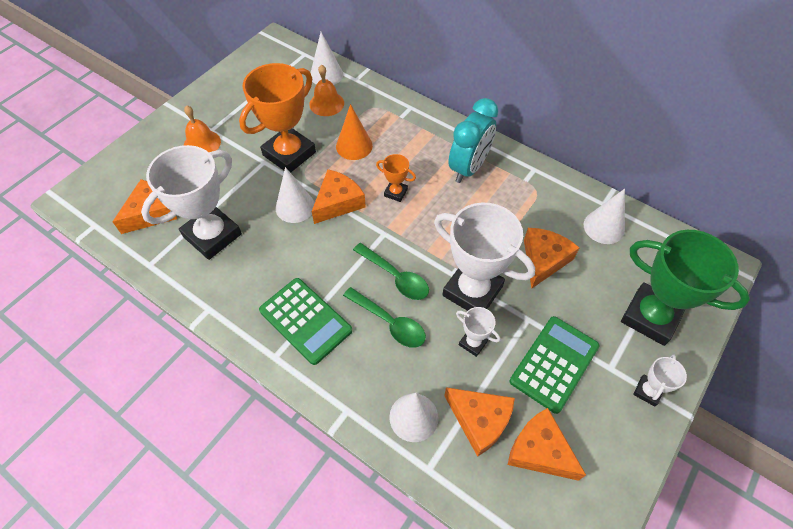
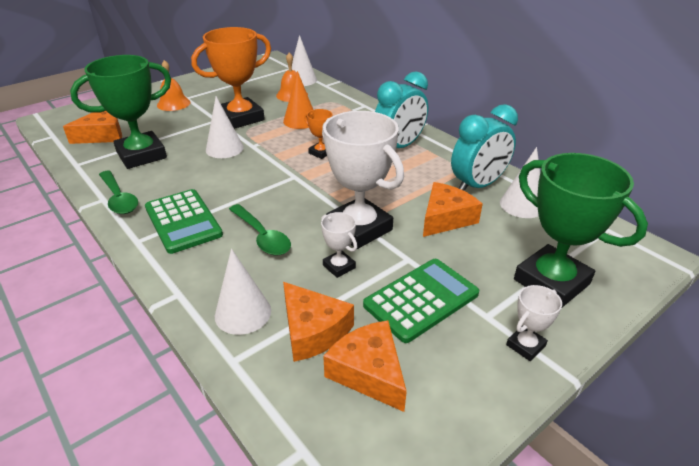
camera: 15 degrees right, 20 degrees down
white trophy [141,145,242,260] -> green trophy [70,55,171,169]
orange cheese [312,169,366,224] -> none
green spoon [353,243,429,300] -> green spoon moved to [99,171,138,214]
none -> turquoise clock [451,104,518,191]

